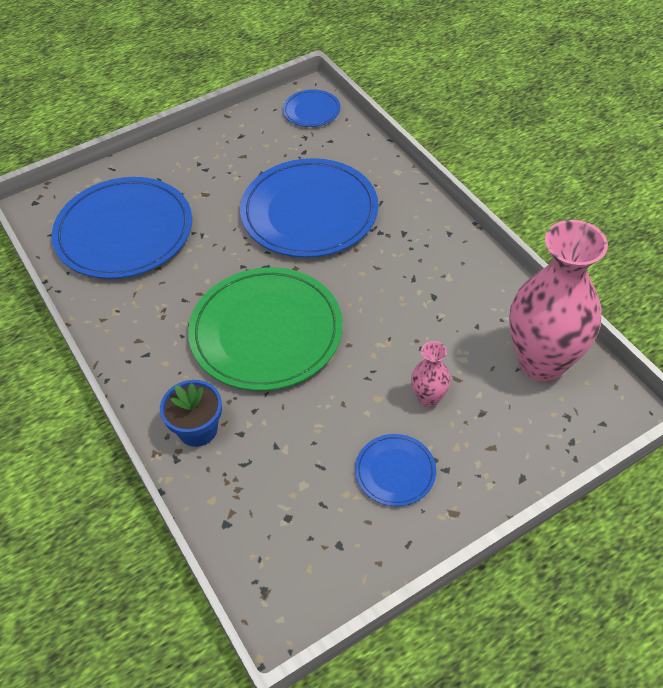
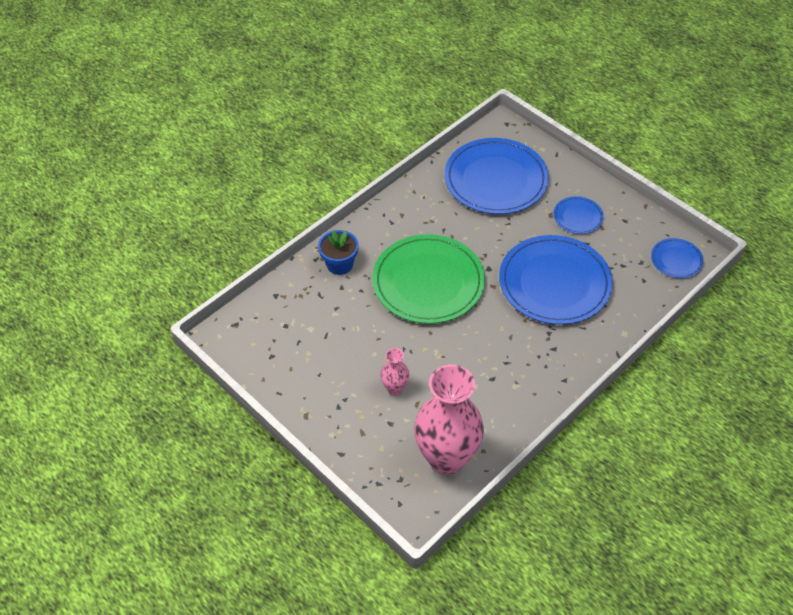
camera: 75 degrees right, 0 degrees up
blue plate [355,434,436,507] -> blue plate moved to [553,196,604,234]

